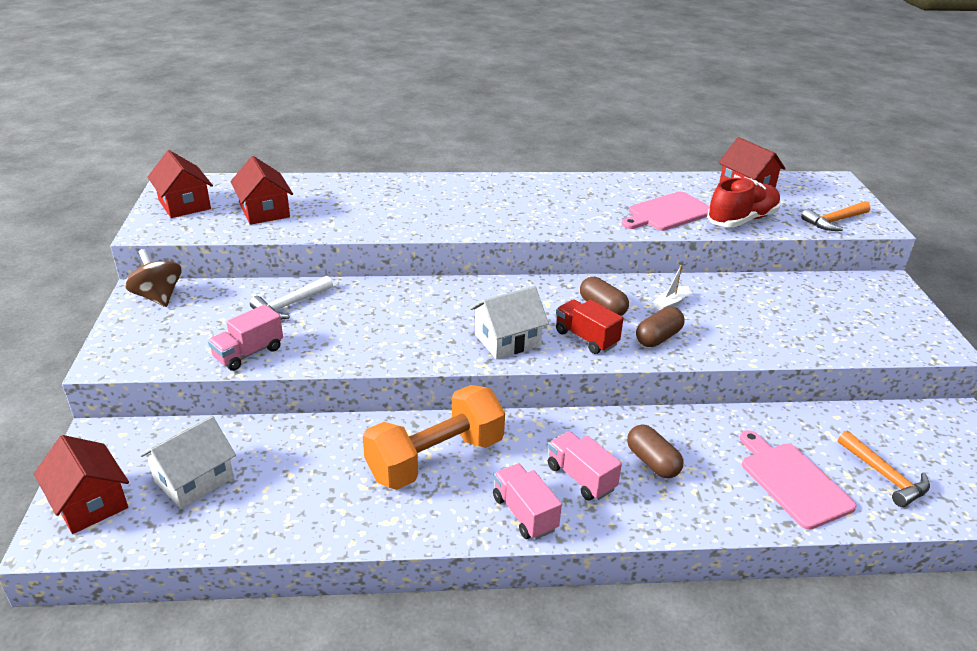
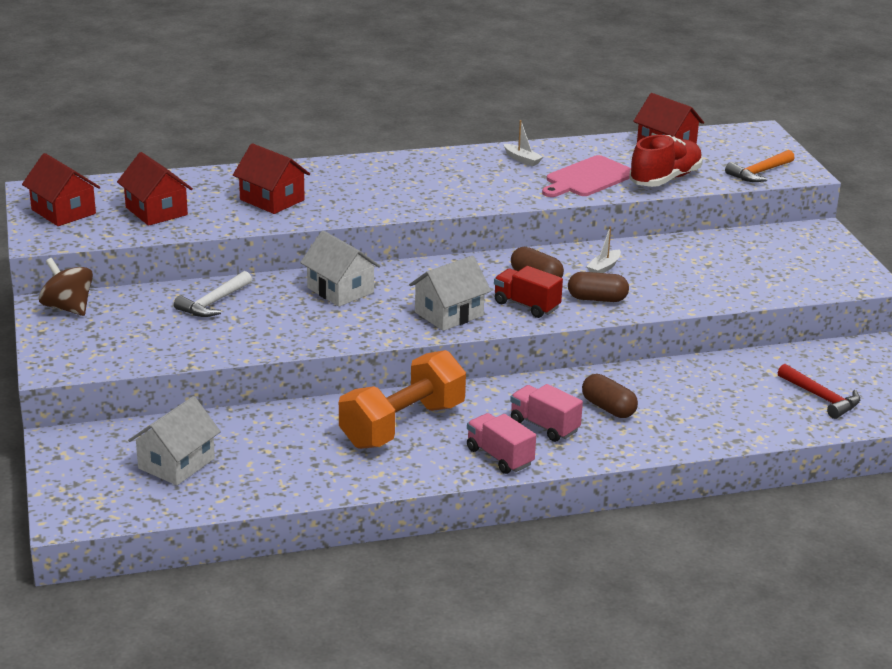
camera: 10 degrees left, 5 degrees down
red house [34,435,129,534] -> red house moved to [233,143,310,214]
pink truck [208,304,283,371] -> none
brown capsule [636,307,685,347] -> brown capsule turned 60 degrees clockwise [568,272,629,302]
pink cutting board [740,430,857,530] -> none
orange hammer [838,431,930,507] -> red hammer [778,364,860,419]
none -> white house [300,230,381,307]
none -> white boat [504,120,543,166]

